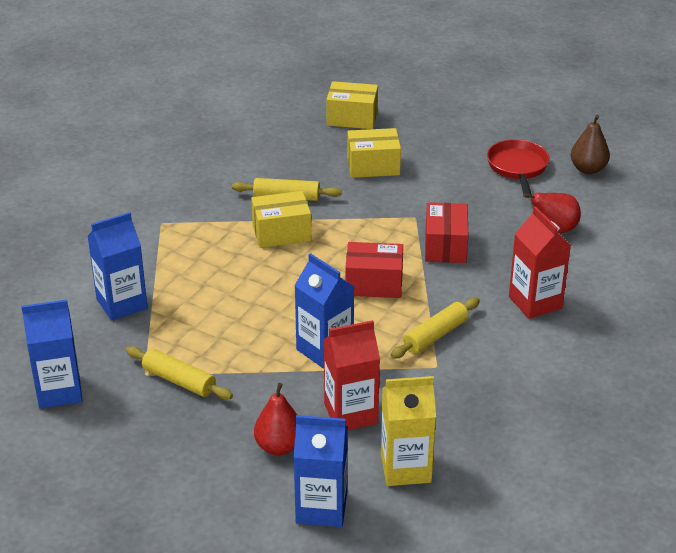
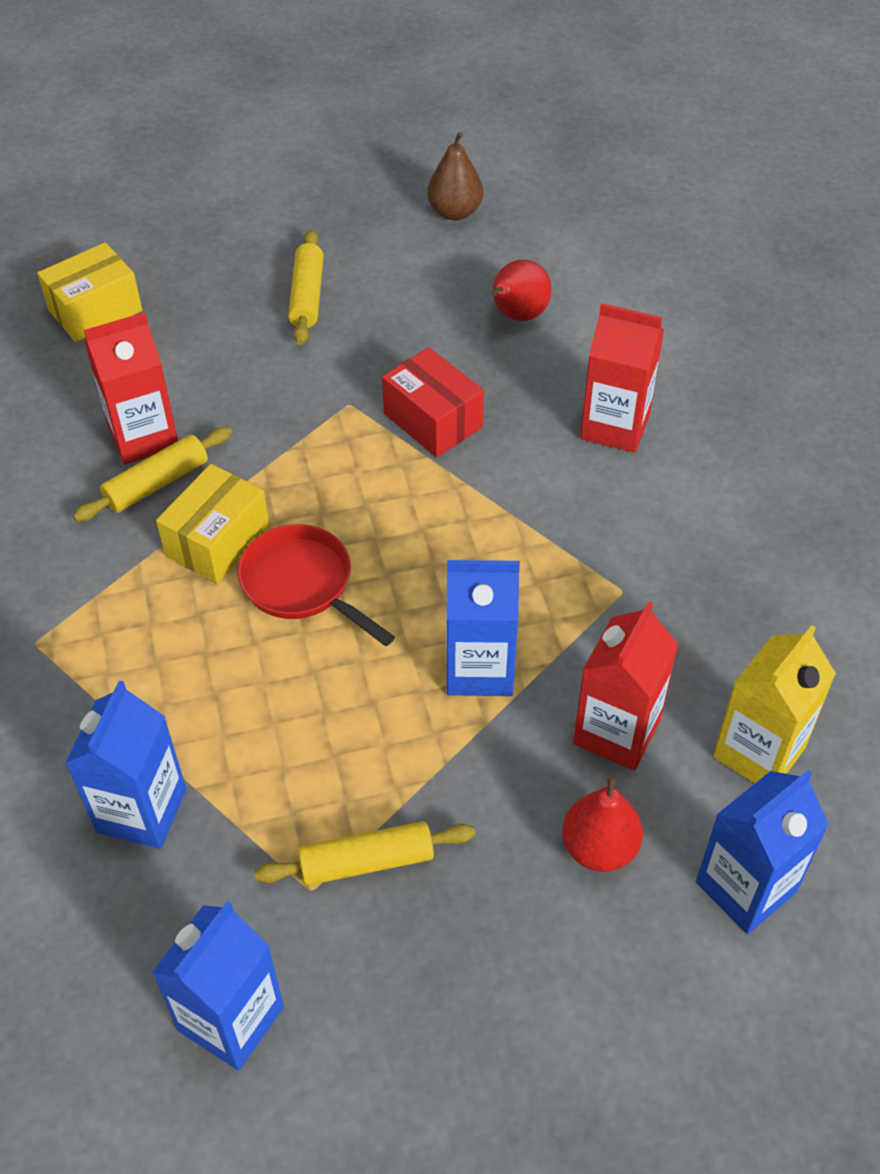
camera: 45 degrees left, 15 degrees up
red box [345,242,403,298] -> none
yellow box [347,128,401,178] -> none
yellow rolling pin [390,297,480,359] -> yellow rolling pin moved to [288,229,324,345]
red pan [487,139,550,198] -> red pan moved to [238,524,395,646]
none -> red carton [84,312,178,464]

